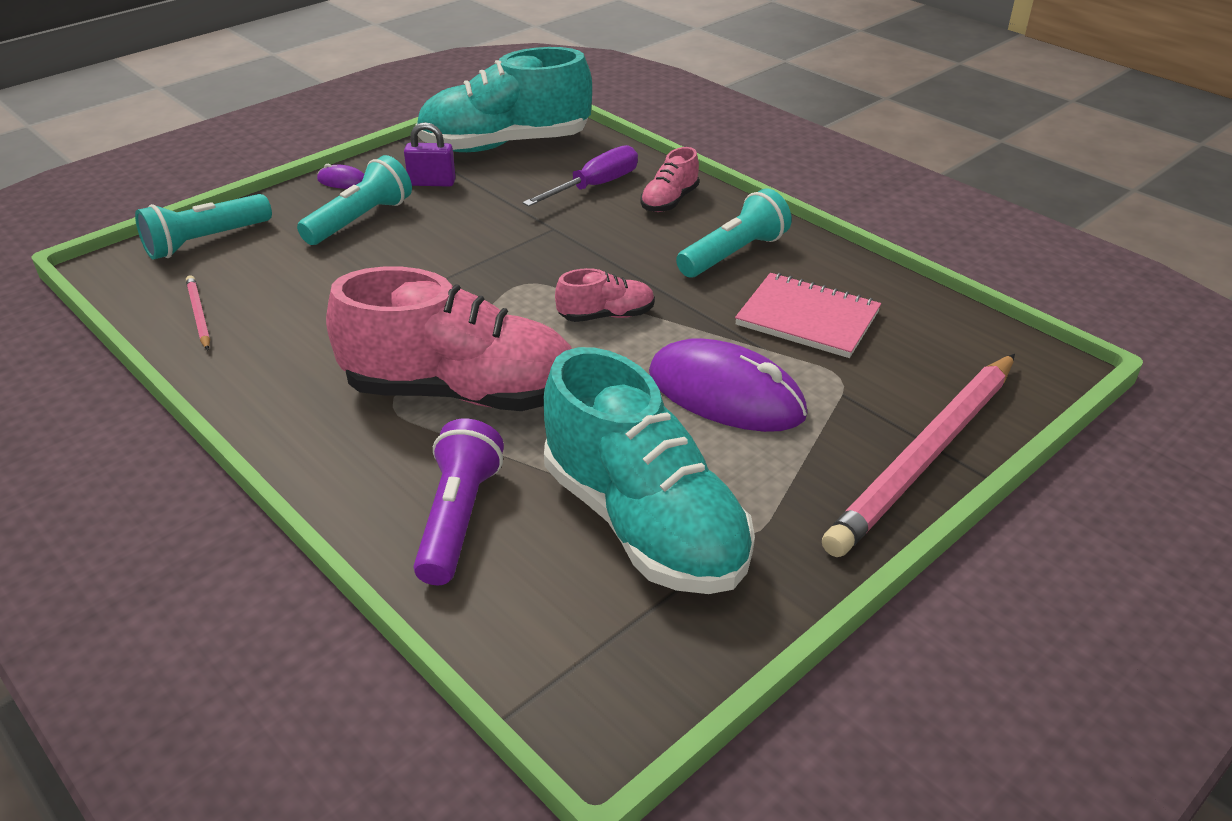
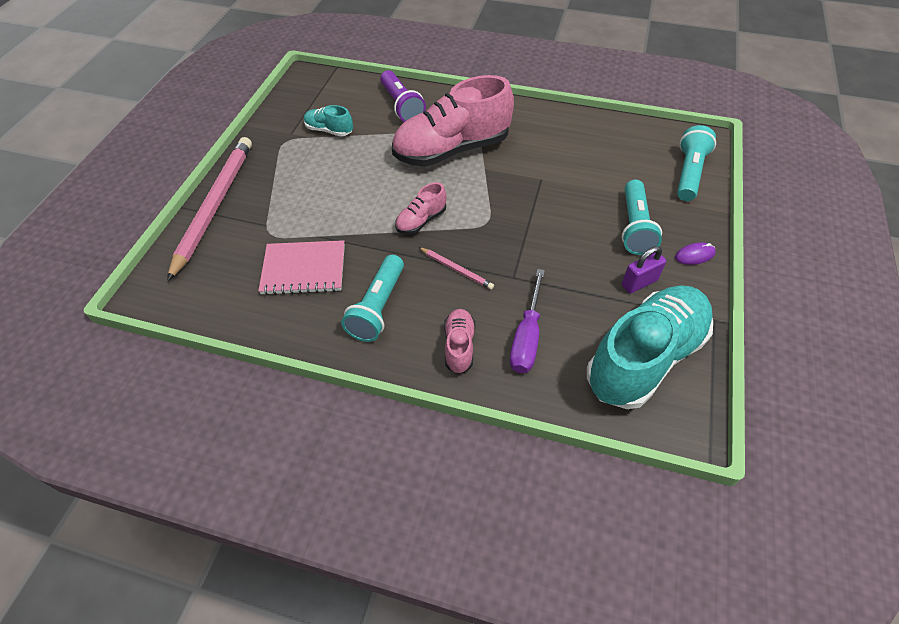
camera: 150 degrees right, 15 degrees up
pink pencil [186,275,210,350] -> pink pencil moved to [418,247,494,290]
turquoise shoe [544,347,755,594] -> turquoise shoe [304,105,353,137], size x0.45
purple mouse [649,338,807,432] -> none

